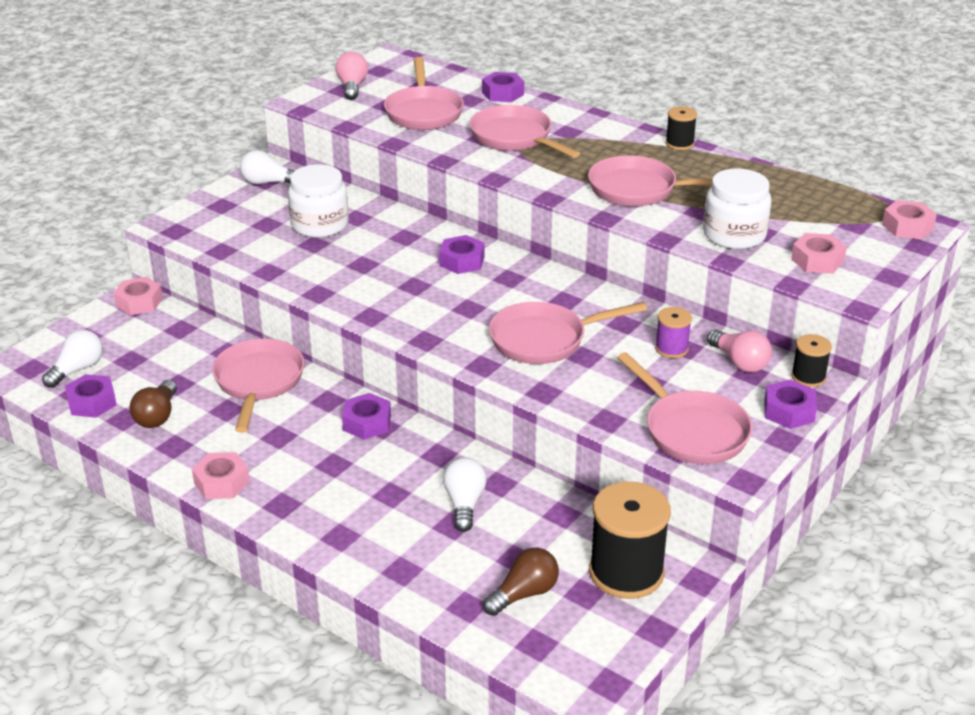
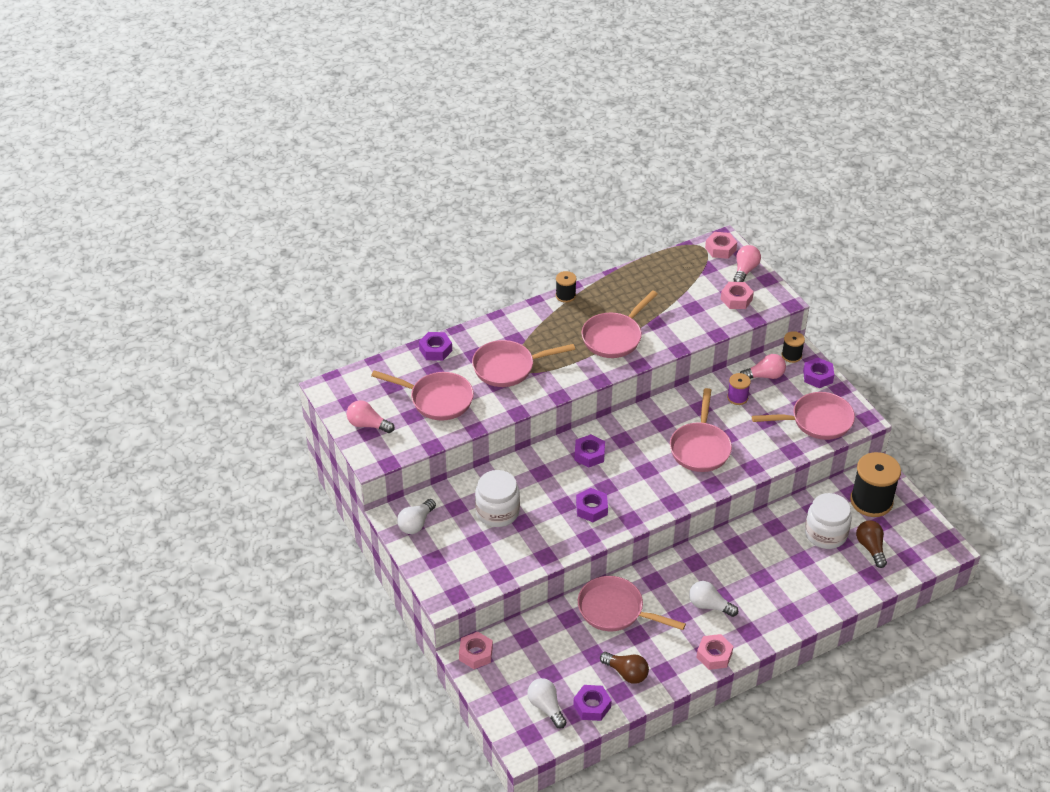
camera: 65 degrees left, 10 degrees up
purple nut [342,393,391,440] -> purple nut moved to [576,488,608,522]
white light bulb [443,457,487,532] -> white light bulb moved to [689,581,738,617]
white jar [703,168,772,249] -> white jar moved to [805,493,852,549]
none -> pink light bulb [734,245,761,282]

